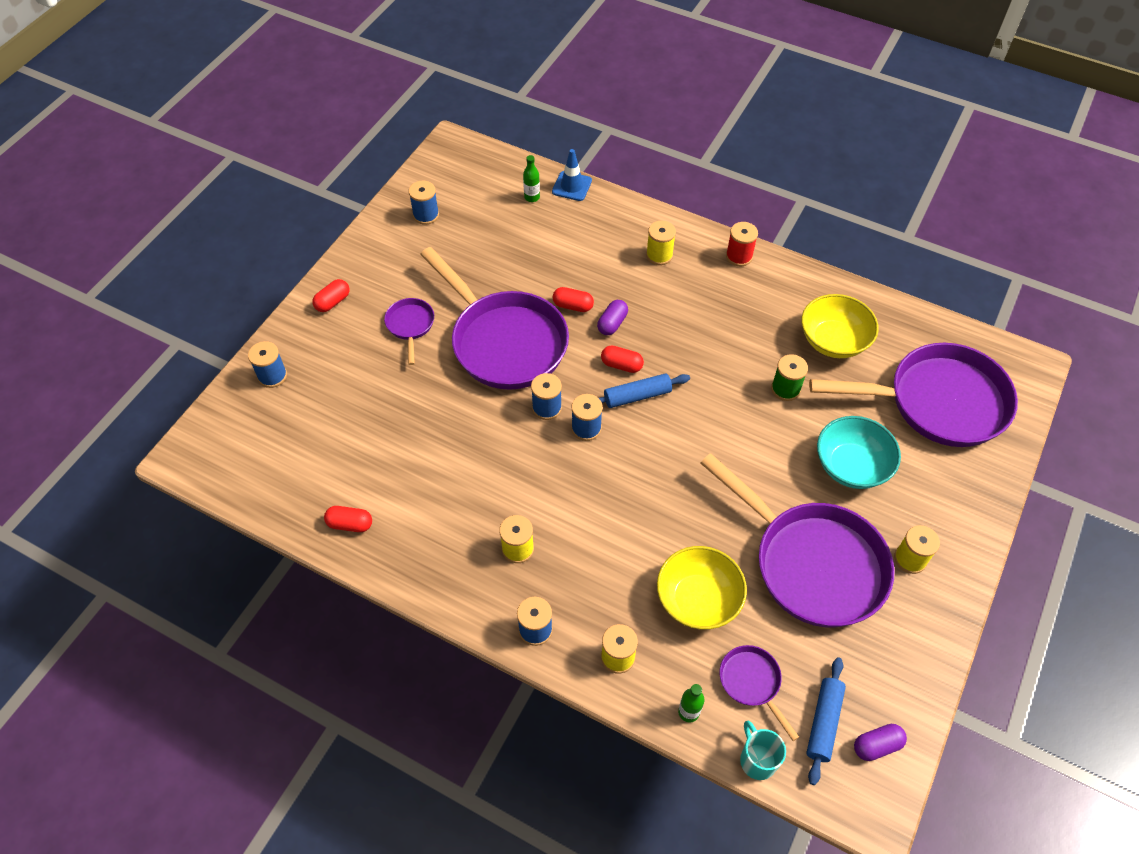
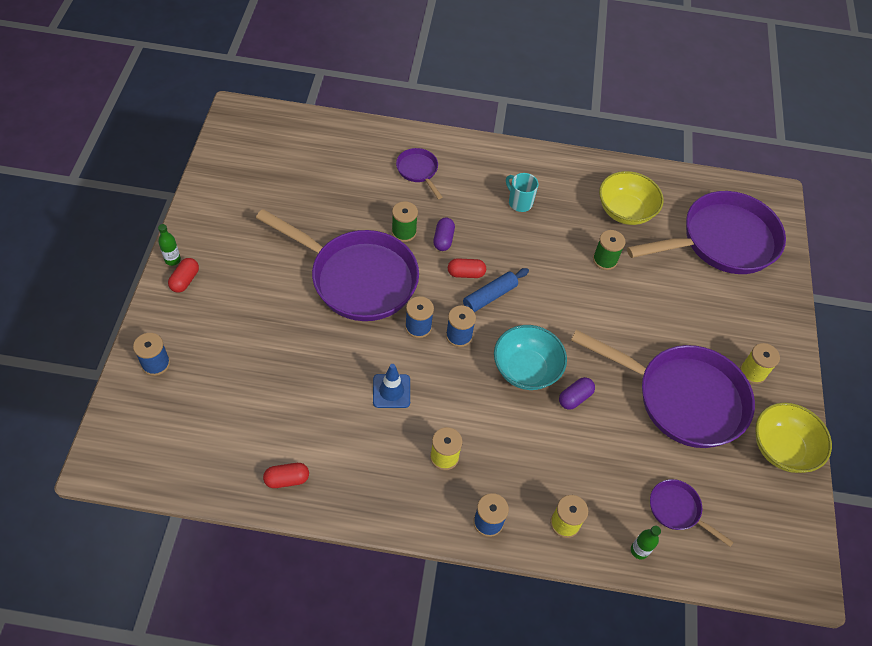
camera: 25 degrees left, 0 degrees up
purple pan [384,298,434,365] -> purple pan moved to [396,148,442,199]
blue spool [409,181,439,225] -> none
green bottle [523,155,540,202] -> green bottle moved to [158,224,181,266]
blue traffic cone [552,149,592,201] -> blue traffic cone moved to [373,364,410,408]
red capsule [553,287,594,312] -> green spool [392,201,418,242]
yellow spool [646,221,676,265] -> none
yellow bowl [657,546,747,629] -> yellow bowl moved to [755,403,832,473]
red spool [726,222,758,266] -> none
turquoise mug [740,721,786,780] -> turquoise mug moved to [506,173,539,212]
blue rolling pin [806,657,846,785] -> none
turquoise bowl [817,416,901,489] -> turquoise bowl moved to [494,325,567,390]
purple capsule [854,724,907,761] -> purple capsule moved to [559,377,595,410]

